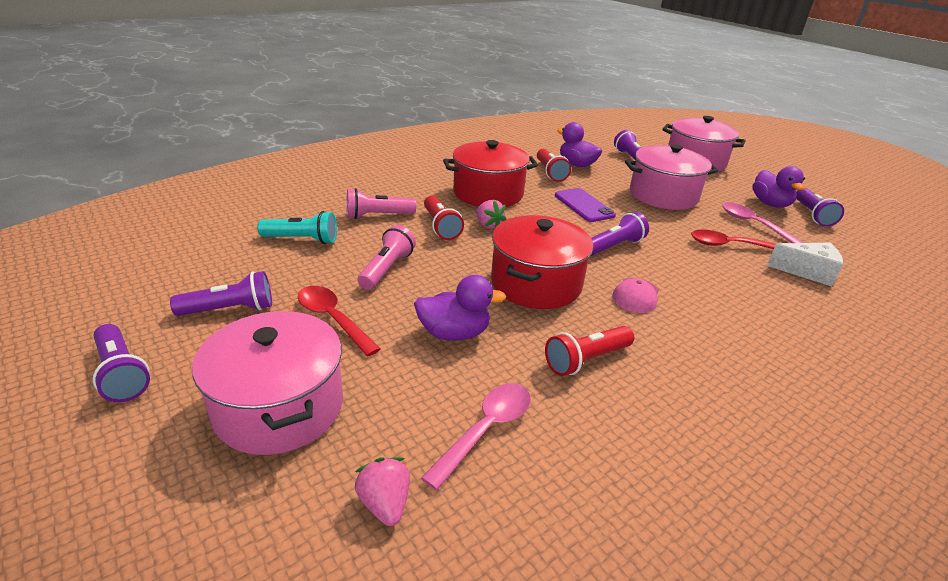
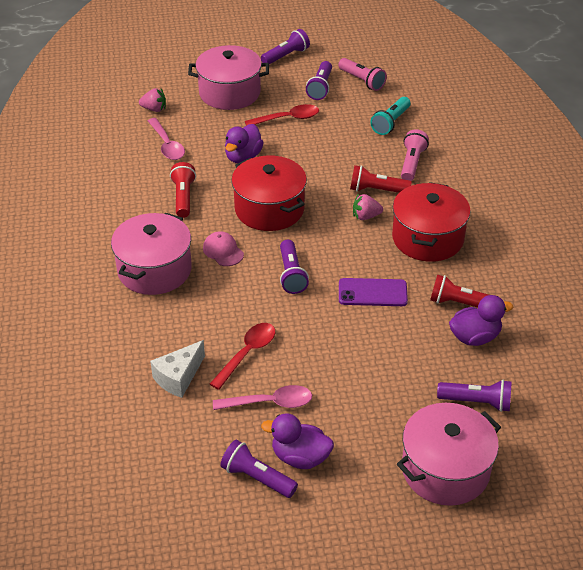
camera: 120 degrees right, 10 degrees up
purple flashlight [93,324,150,402] -> purple flashlight turned 150 degrees clockwise [261,29,310,64]
pink flashlight [358,225,416,290] -> pink flashlight moved to [338,58,387,91]
pink pot [625,144,718,210] -> pink pot moved to [111,213,192,295]

